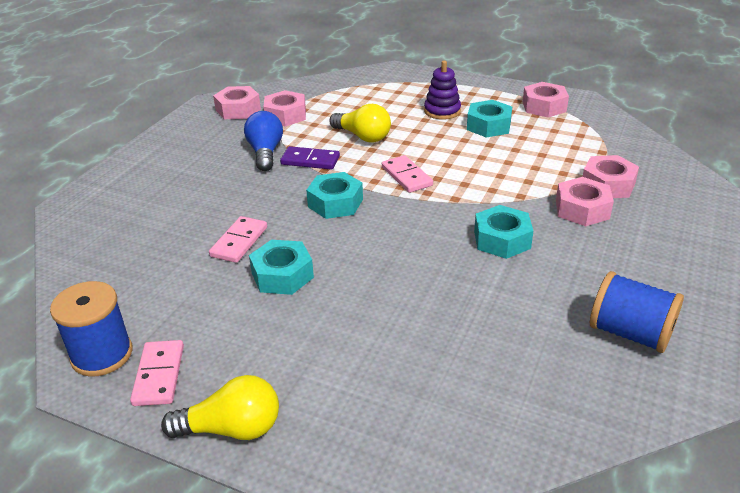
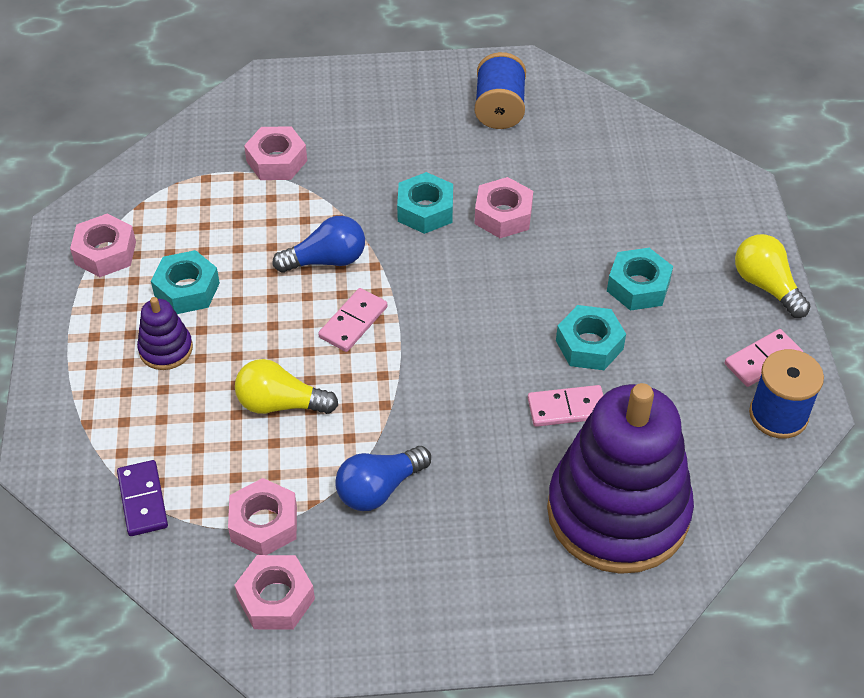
camera: 120 degrees left, 15 degrees up
purple domino [280,146,340,170] -> purple domino moved to [117,460,168,536]
turquoise nut [306,172,363,219] -> turquoise nut moved to [607,248,673,311]
yellow light bulb [330,104,391,142] -> yellow light bulb turned 90 degrees counterclockwise [235,359,338,414]
pink nut [556,177,614,226] -> pink nut moved to [475,177,533,238]
none -> blue light bulb [272,216,365,273]
none -> purple stacking toy [547,383,694,574]

